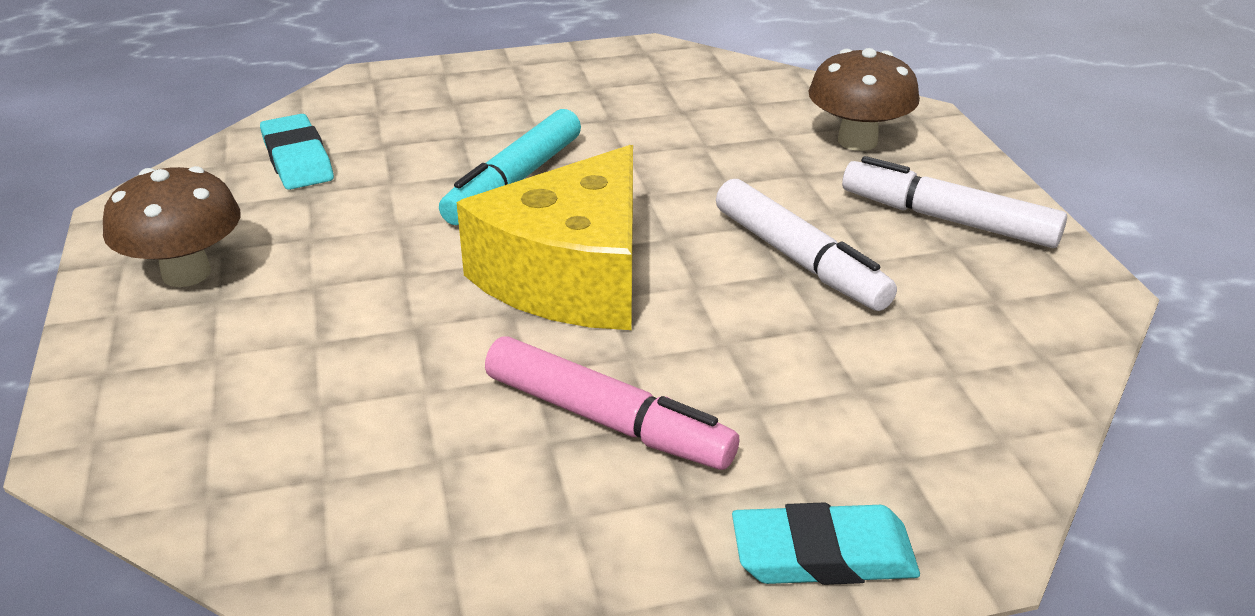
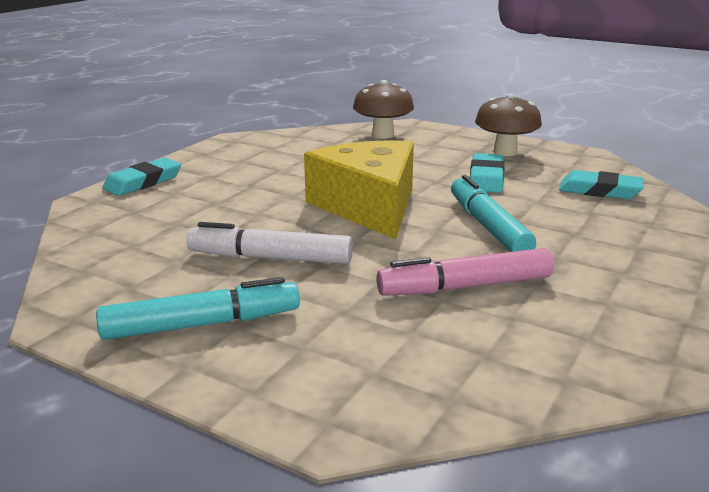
camera: 135 degrees right, 10 degrees down
pink marker [485,337,739,470] -> pink marker moved to [376,248,554,296]
brown mushroom [808,48,920,151] -> brown mushroom moved to [353,80,414,139]
white marker [842,156,1067,248] -> turquoise marker [96,277,300,340]
none -> turquoise eraser [470,153,505,193]

